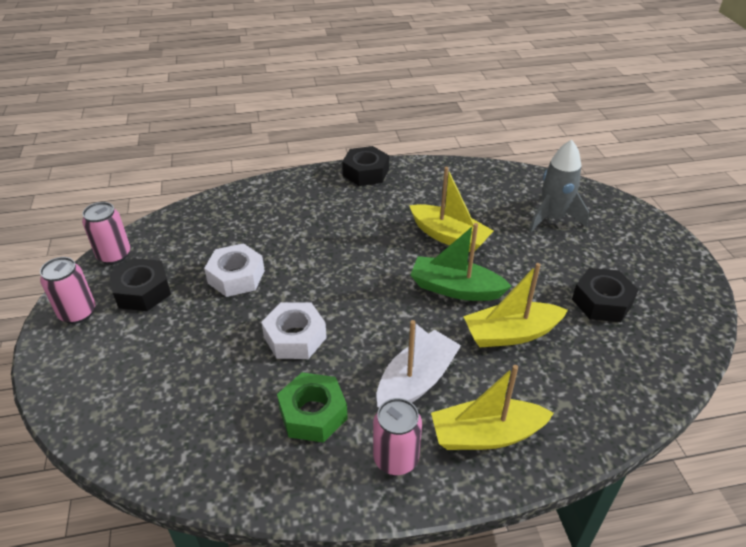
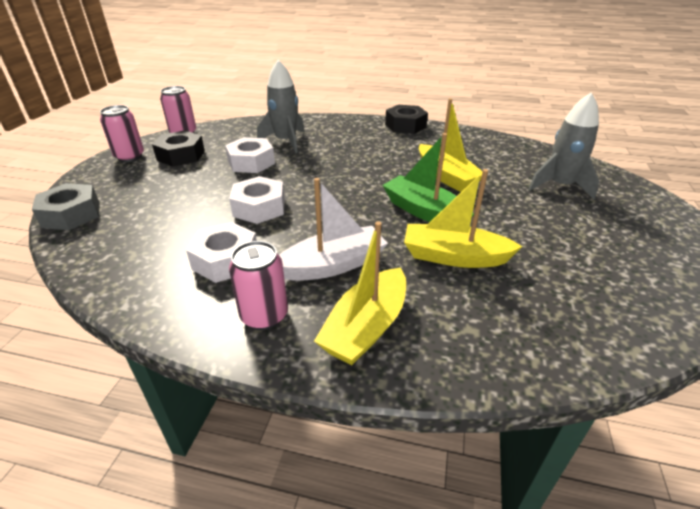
camera: 25 degrees right, 5 degrees down
green nut [277,372,348,443] -> white nut [186,222,257,283]
yellow boat [431,365,554,450] -> yellow boat turned 75 degrees counterclockwise [314,222,406,365]
black nut [572,268,639,322] -> none
none -> grey nut [32,183,100,230]
none -> grey rocket [257,60,305,153]

